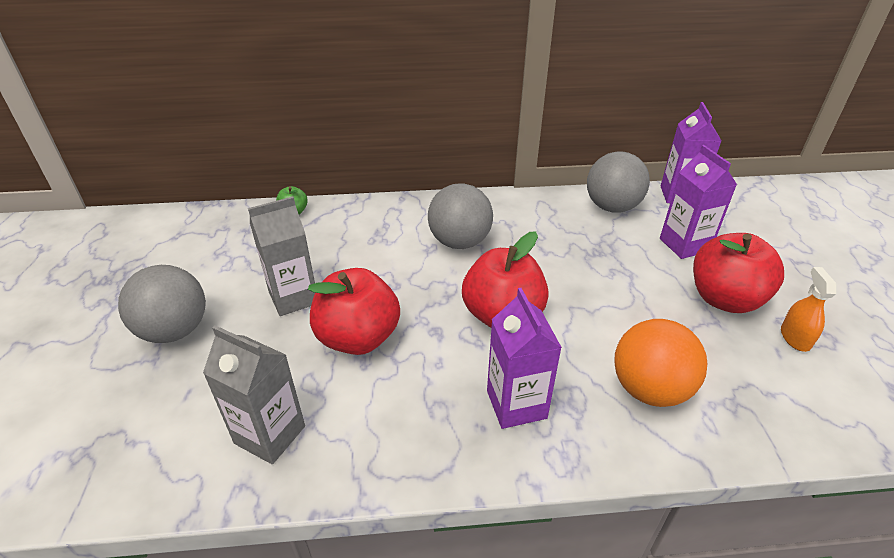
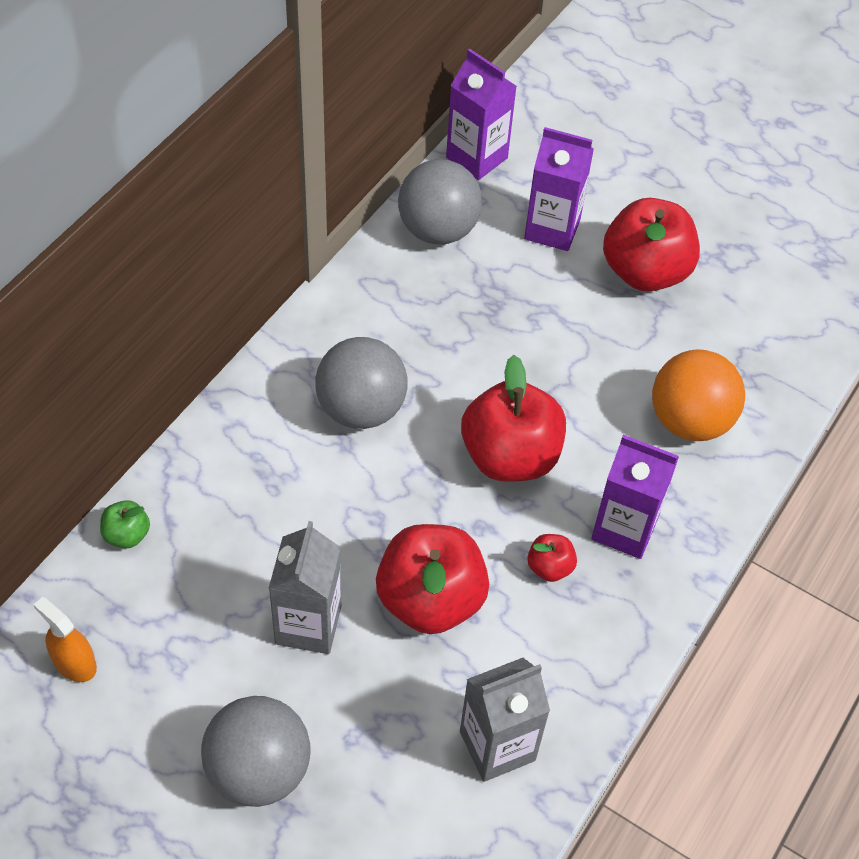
camera: 55 degrees left, 15 degrees up
orange spray bottle [781,267,837,352] -> orange spray bottle moved to [33,597,97,682]
none -> red apple [527,534,577,582]

